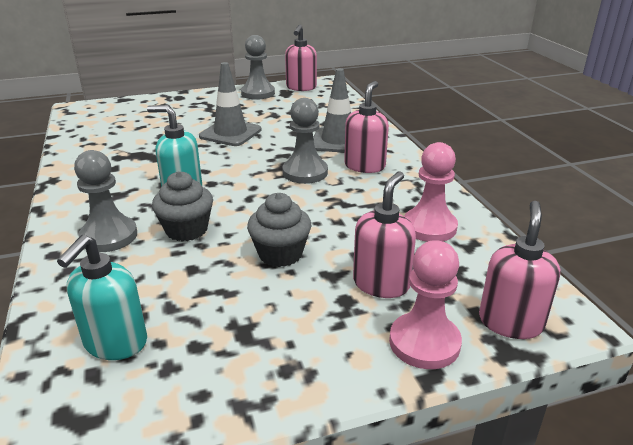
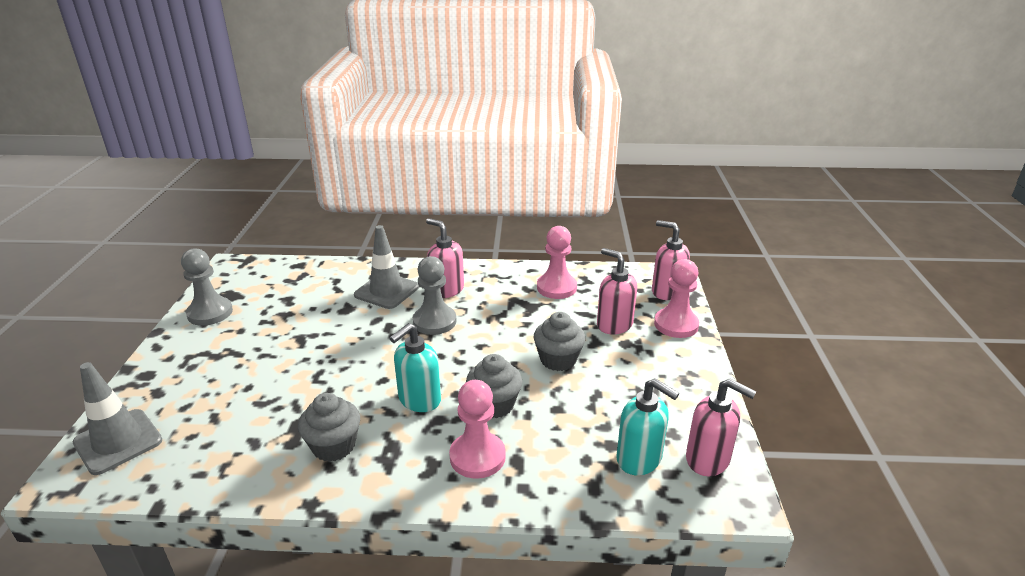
camera: 70 degrees left, 0 degrees up
grey pawn [74,150,137,252] -> pink pawn [449,380,506,479]
grey traffic cone [199,62,262,146] -> grey traffic cone moved to [72,362,162,475]
pink soap dispenser [285,25,317,91] -> pink soap dispenser moved to [686,379,756,476]
none -> grey cupcake [298,393,360,462]

